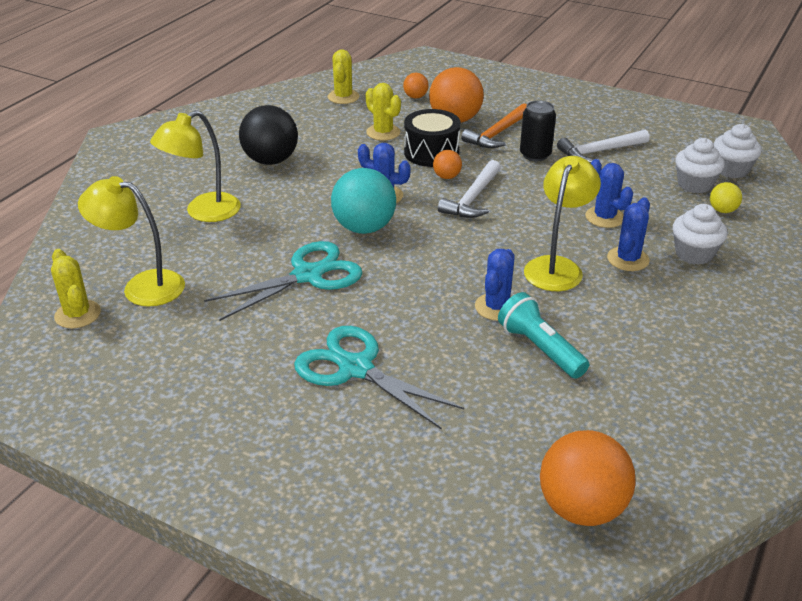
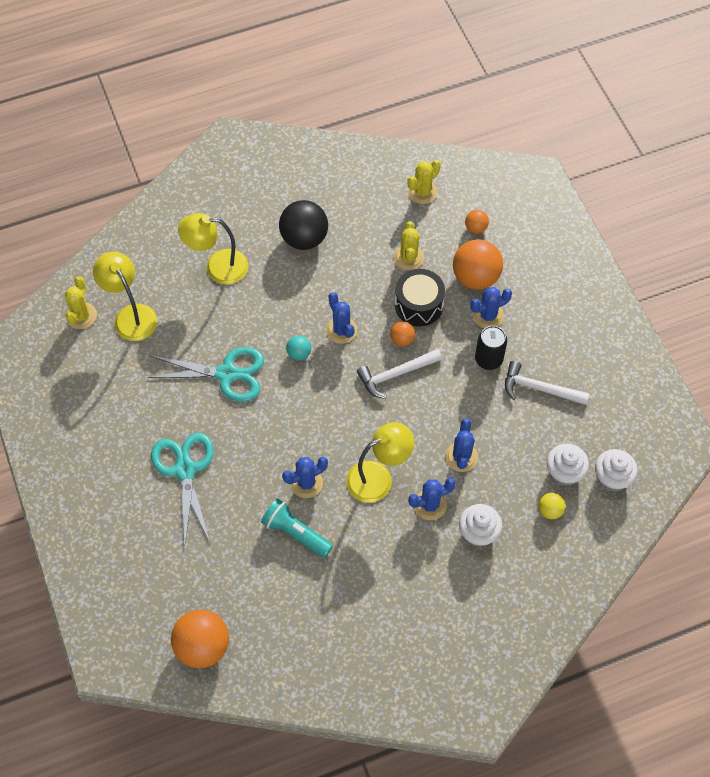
camera: 40 degrees right, 25 degrees up
turquoise ball [331,168,396,234] -> turquoise ball [286,336,311,361], size x0.49
orange hammer [461,103,527,148] -> blue cactus [470,287,512,329]
turquoise flashlight [498,292,589,379] -> turquoise flashlight turned 60 degrees counterclockwise [261,498,333,558]

